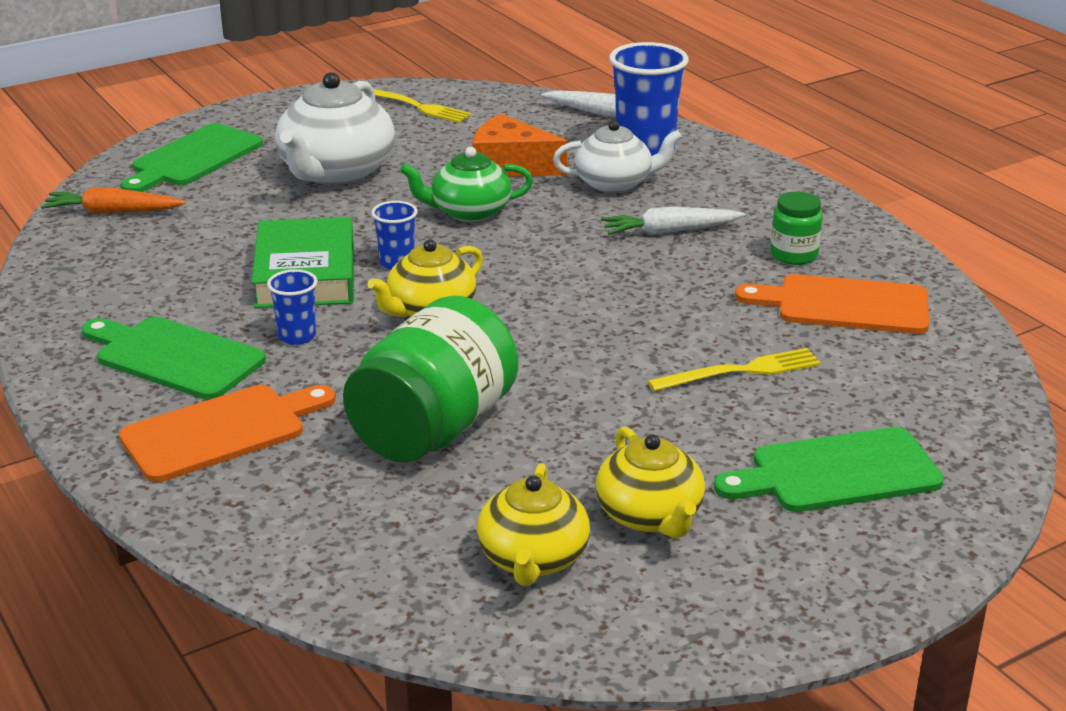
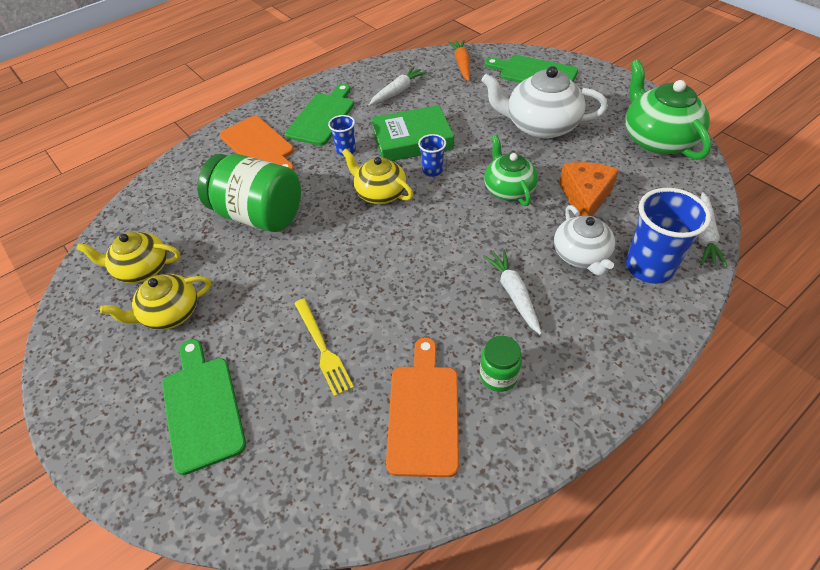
camera: 85 degrees right, 20 degrees up
yellow fork [361,89,472,123] -> green teapot [625,59,711,160]
none -> white carrot [369,67,427,106]

